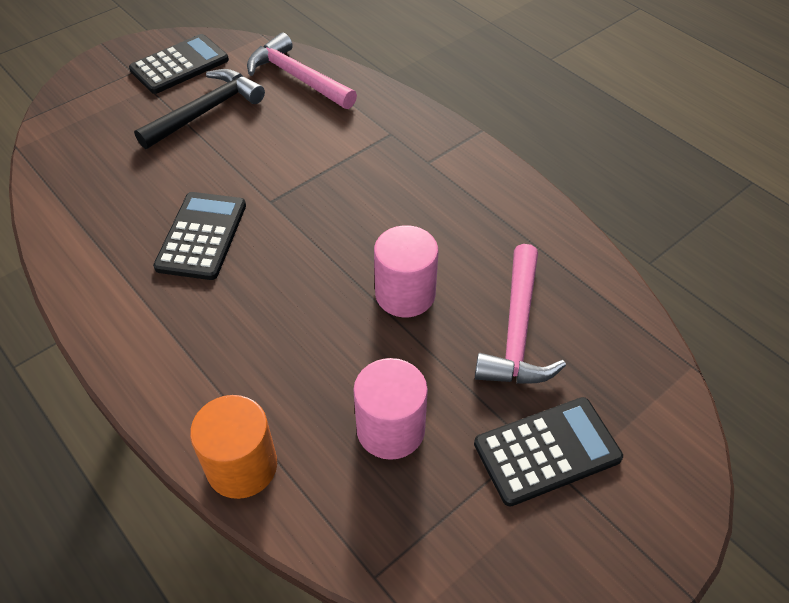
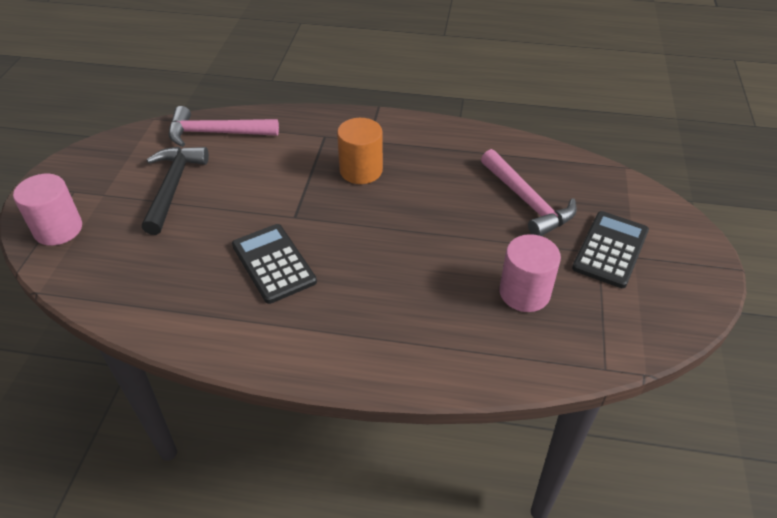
camera: 40 degrees left, 5 degrees down
black calculator [129,34,229,94] -> none
orange cylinder [190,395,277,499] -> orange cylinder moved to [337,118,383,184]
pink cylinder [374,225,438,317] -> pink cylinder moved to [13,174,82,246]

